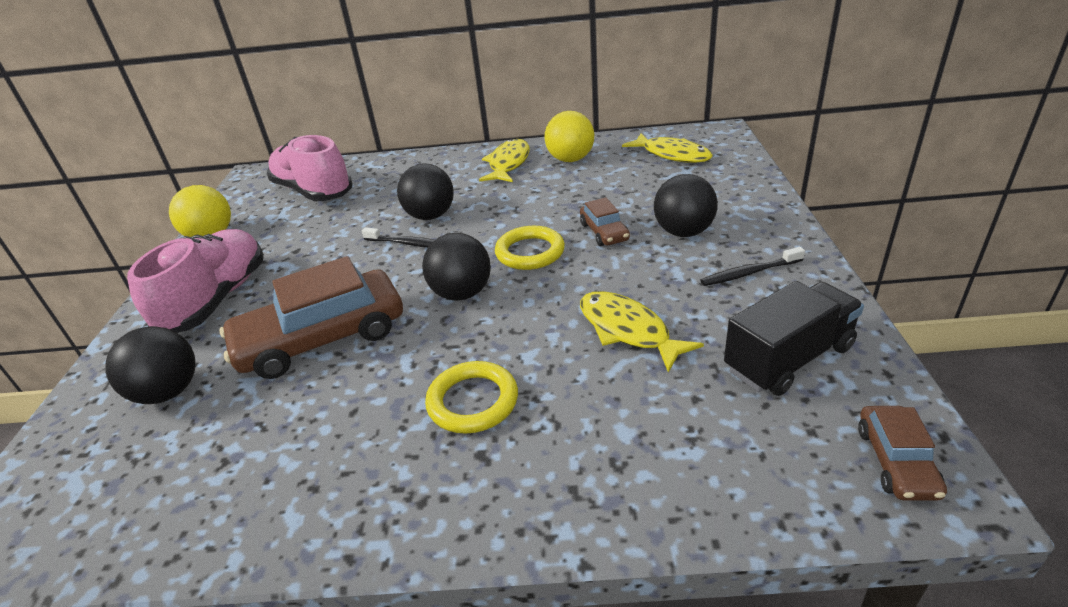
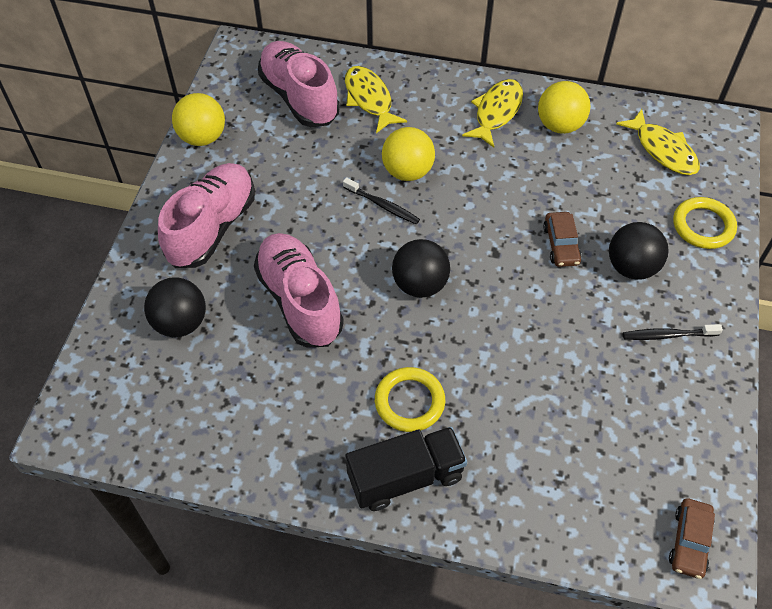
camera: 10 degrees right, 20 degrees up
brown car [219,256,403,379] -> pink shoe [254,233,344,347]
black ball [397,163,454,220] -> yellow ball [382,127,435,181]
yellow ring [495,226,565,270] -> yellow ring moved to [673,197,737,249]
yellow fish [580,291,704,373] -> yellow fish moved to [345,66,407,133]
black truck [724,281,864,396] -> black truck moved to [346,427,467,511]

